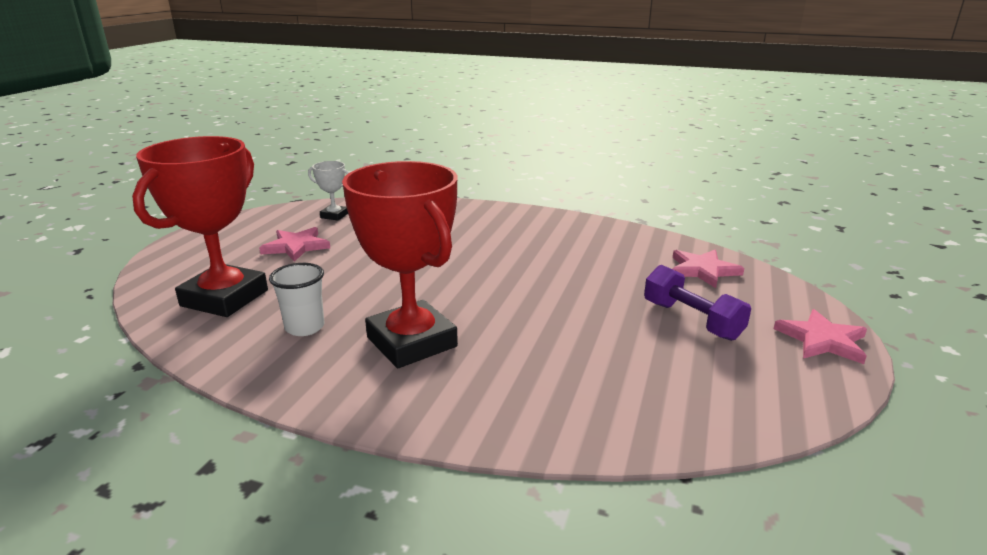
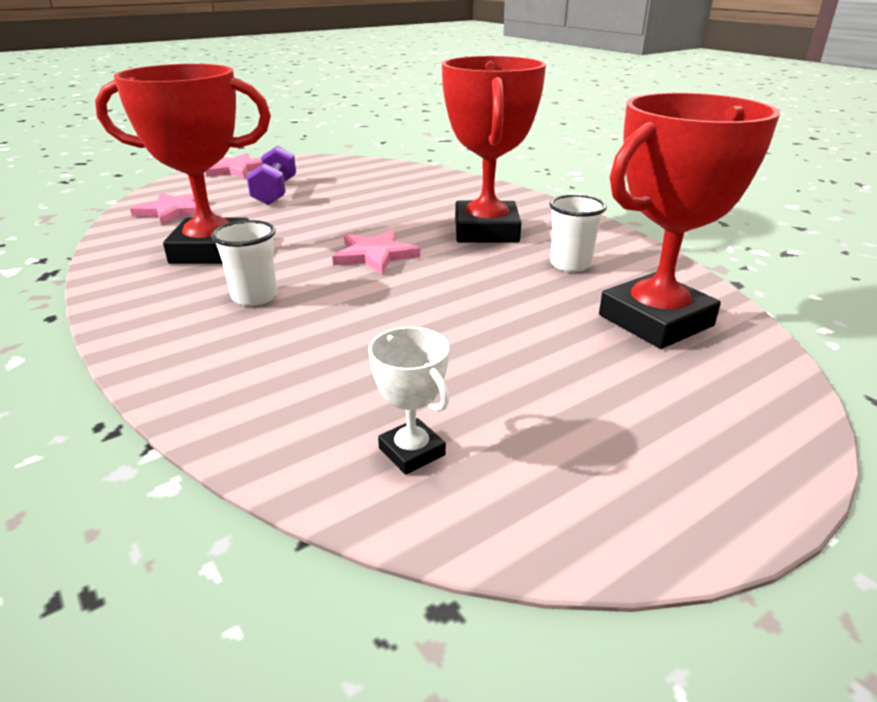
camera: 145 degrees left, 5 degrees up
pink star [259,227,330,262] -> pink star moved to [332,230,420,274]
none -> red trophy [95,64,271,264]
none -> white cup [211,220,277,306]

